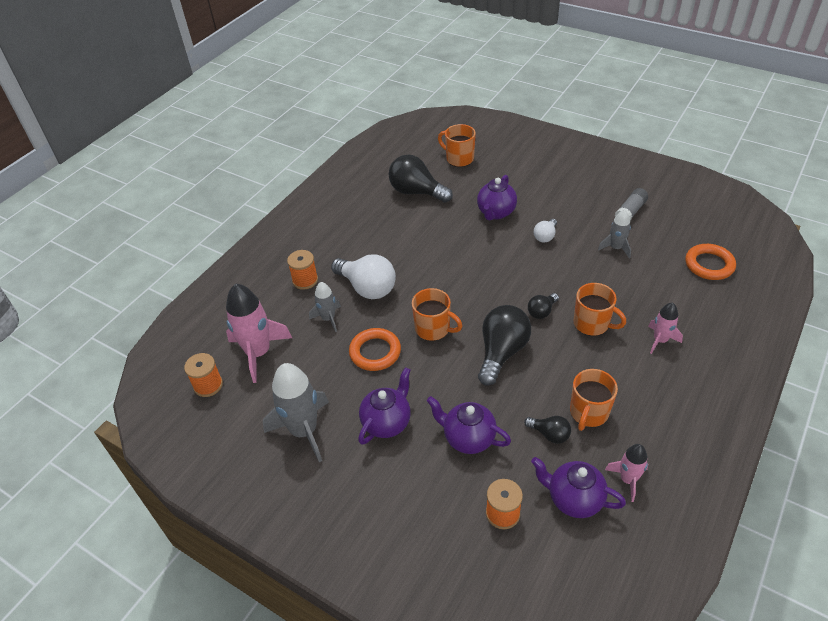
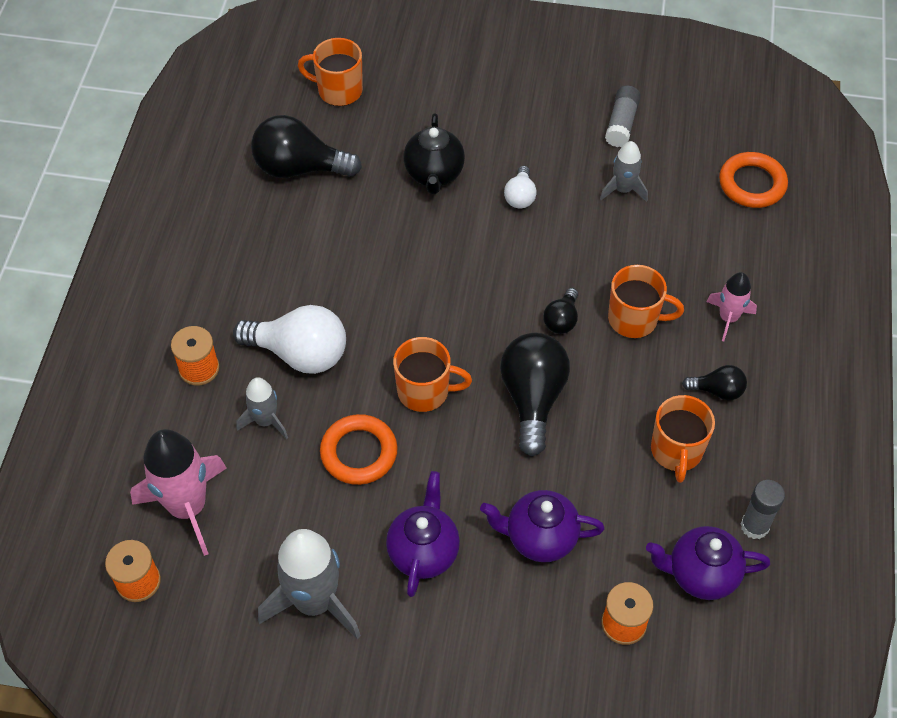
camera: 25 degrees left, 10 degrees up
purple teapot [477,175,517,220] -> black teapot [403,113,465,194]
black light bulb [524,416,571,444] -> black light bulb moved to [682,365,747,400]
pink rocket [605,444,648,502] -> grey glue stick [741,480,785,539]

